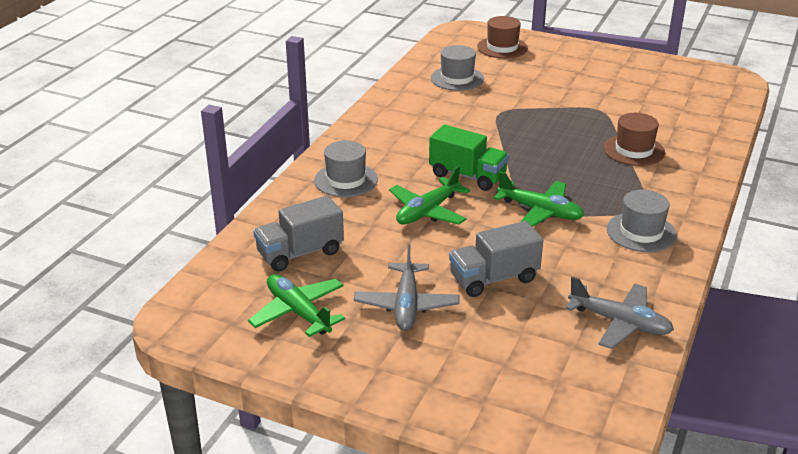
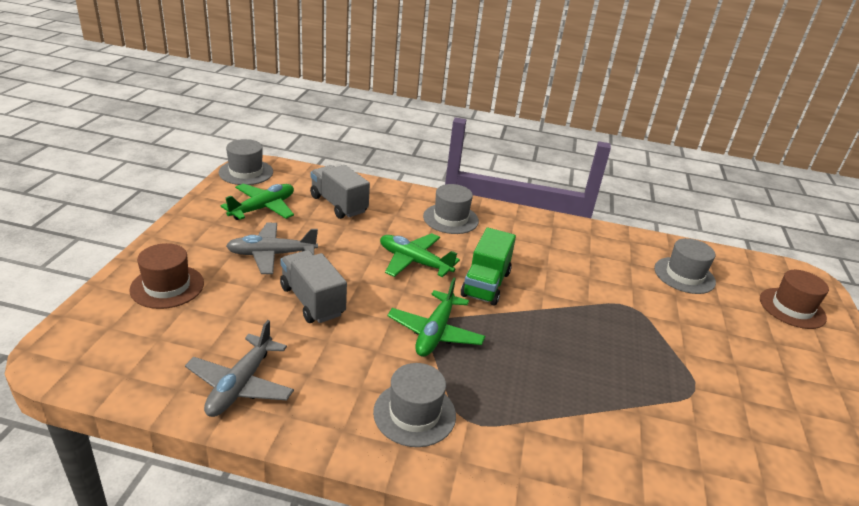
camera: 75 degrees right, 0 degrees up
brown hat [604,113,665,166] -> brown hat moved to [129,243,204,309]
none -> grey hat [219,139,273,185]

